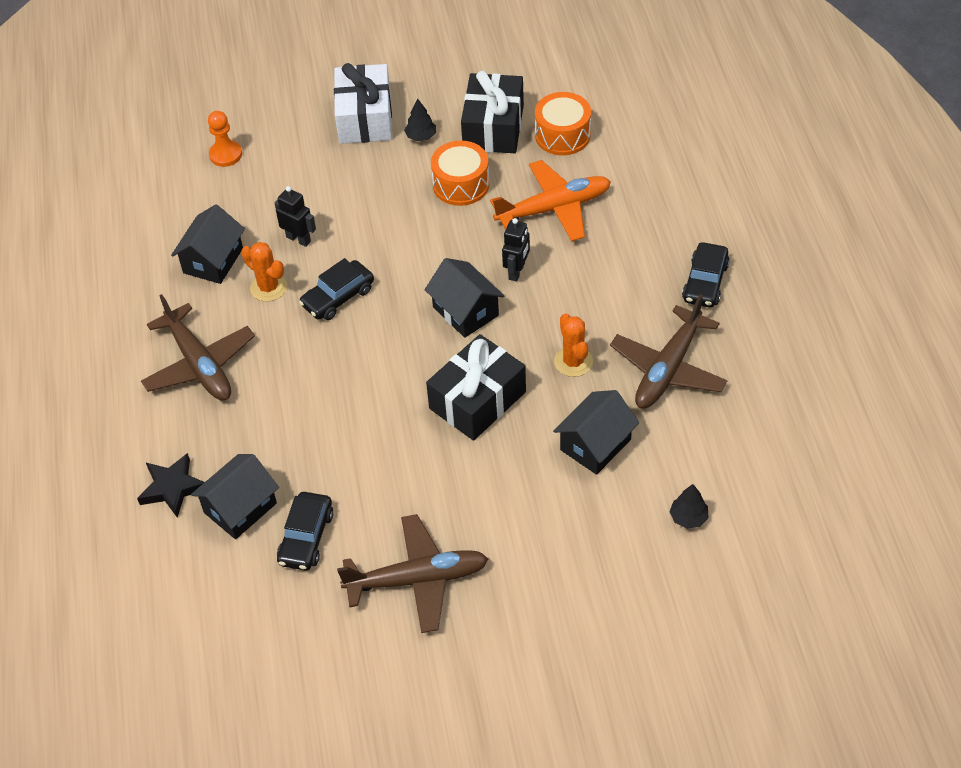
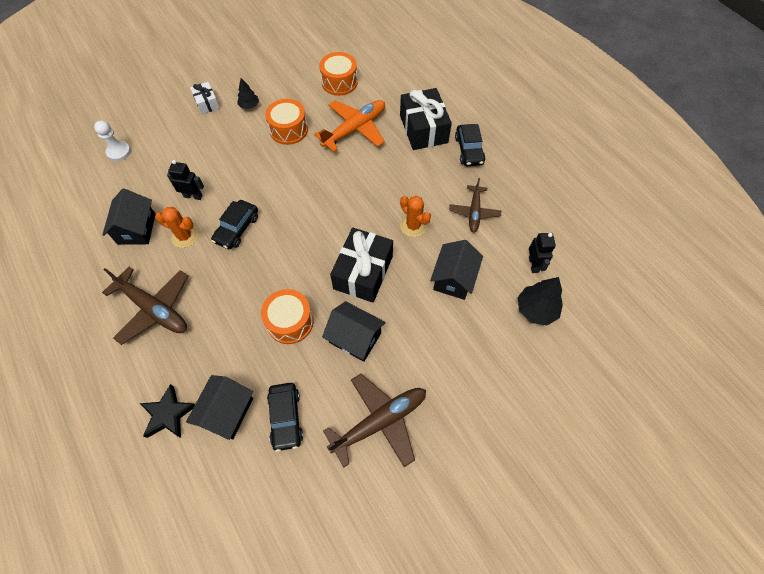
camera: 25 degrees left, 10 degrees up
orange pawn [208,111,242,167] -> white pawn [94,120,131,161]
white gift [334,63,392,144] -> white gift [190,82,220,114], size x0.53
black house [425,258,505,338] -> black house moved to [322,301,386,362]
black gift [461,71,524,153] -> black gift moved to [400,88,452,150]
black robot [502,218,530,282] -> black robot moved to [529,233,556,273]
brown plane [610,294,728,409] -> brown plane [449,178,501,232], size x0.63
black tree [669,484,709,529] -> black tree [517,277,563,325], size x1.64
none -> orange drum [261,289,313,344]

